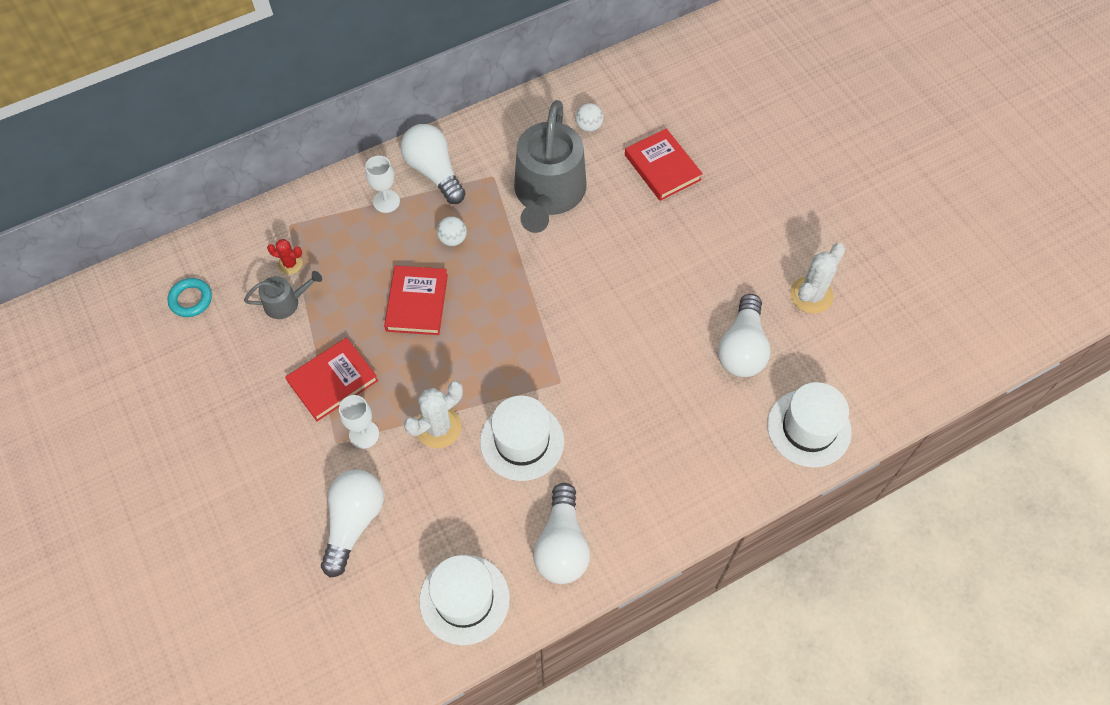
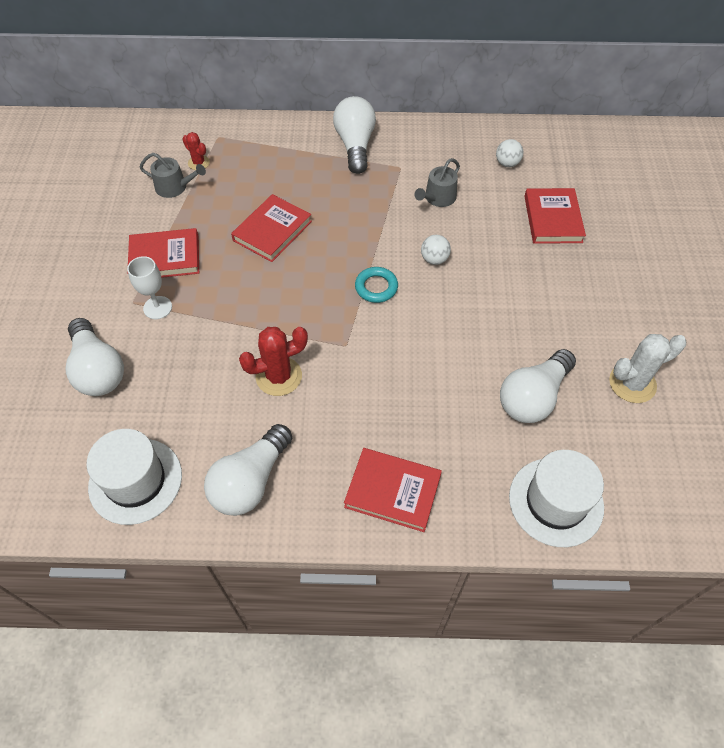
camera: 30 degrees right, 5 degrees down
turquoise ring [167,278,212,317] -> turquoise ring moved to [355,267,398,303]
white light bulb [321,469,384,578] -> white light bulb turned 105 degrees clockwise [66,318,124,396]
white goblet [365,156,400,213] -> none
white cactus [404,381,463,448] -> none
white ball [437,216,467,246] -> white ball moved to [421,235,451,265]
white hat [480,395,564,481] -> red cactus [239,327,308,396]
grey watering can [514,100,587,233] -> grey watering can [414,158,460,207], size x0.45
none -> red book [344,448,442,532]

